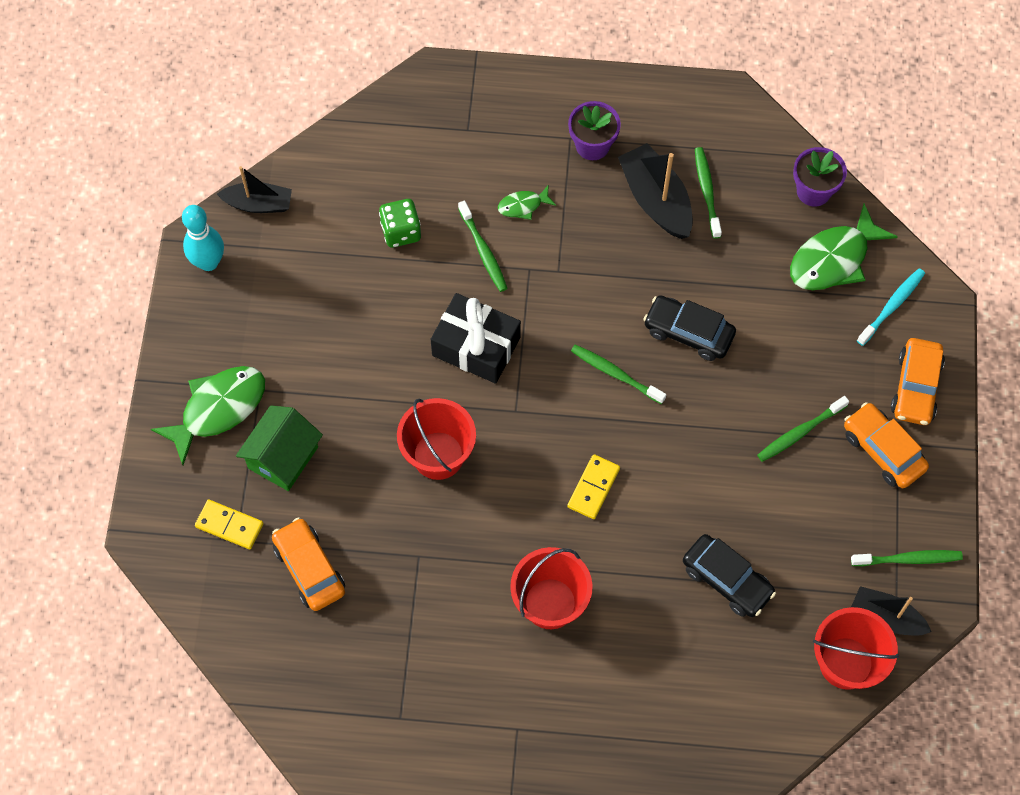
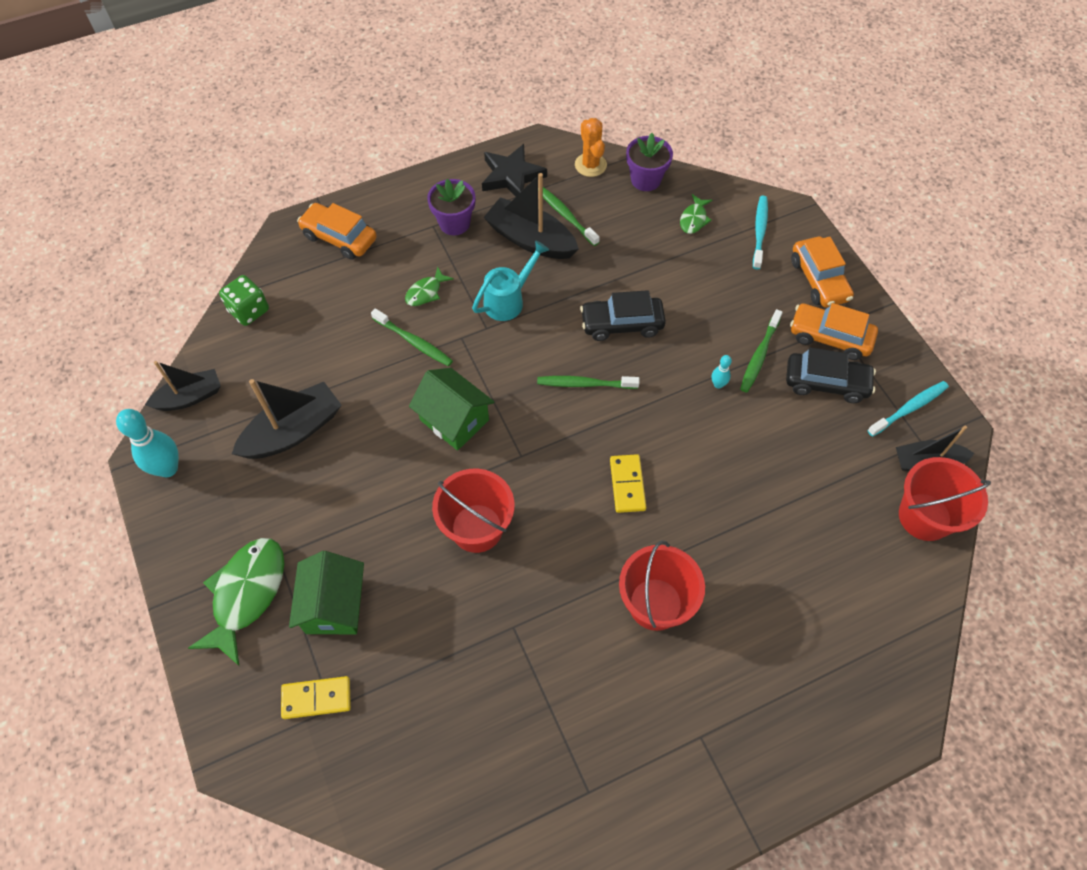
camera: 30 degrees left, 5 degrees down
orange car [272,517,345,611] -> orange car moved to [297,203,377,260]
green dice [379,199,421,248] -> green dice moved to [219,275,269,326]
black gift [431,293,521,384] -> green house [409,368,494,450]
black car [683,534,776,617] -> black car moved to [786,347,876,403]
green fish [790,204,898,290] -> green fish [680,194,712,234], size x0.50
green toothbrush [851,550,963,566] -> turquoise toothbrush [867,381,949,437]
none -> black boat [232,379,342,459]
none -> turquoise watering can [472,240,549,321]
none -> black star [482,144,547,196]
none -> orange cactus [575,118,607,177]
none -> turquoise bowling pin [712,355,732,389]

